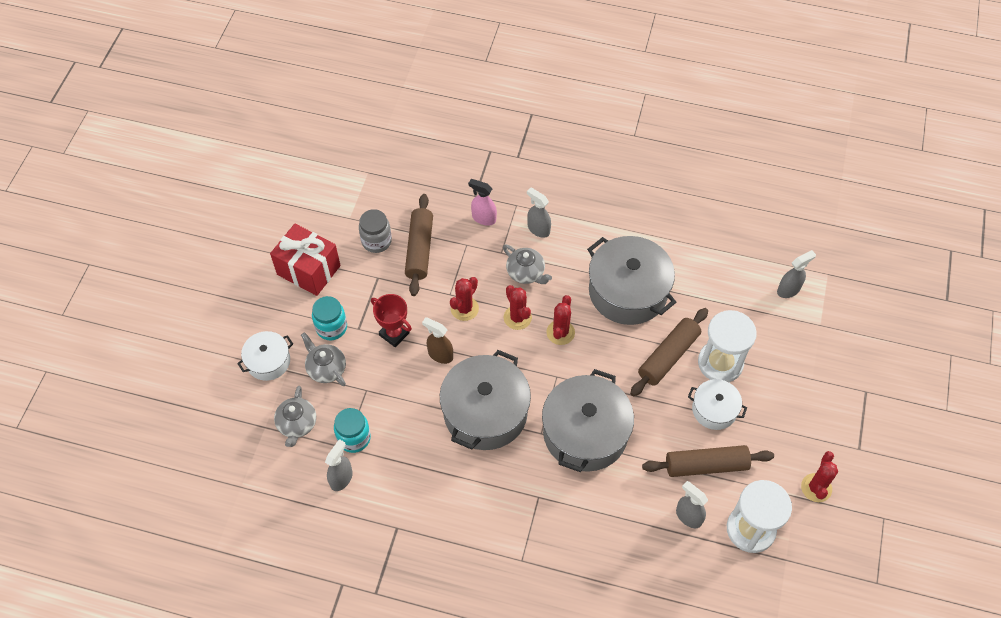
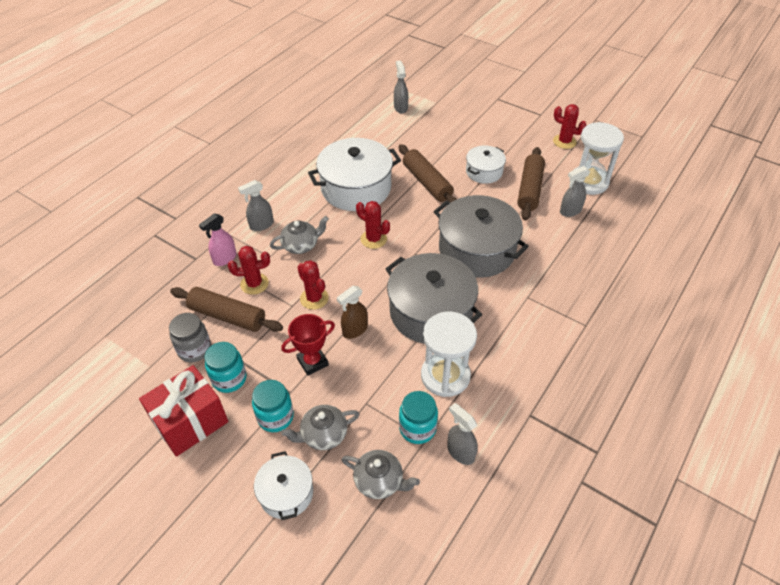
camera: 70 degrees left, 10 degrees down
red cactus [504,285,532,330] -> red cactus moved to [228,246,270,295]
grey pot [587,236,676,325] -> white pot [308,138,401,211]
white hourglass [698,310,757,382] -> white hourglass moved to [421,312,477,397]
none -> turquoise jar [205,342,247,393]

